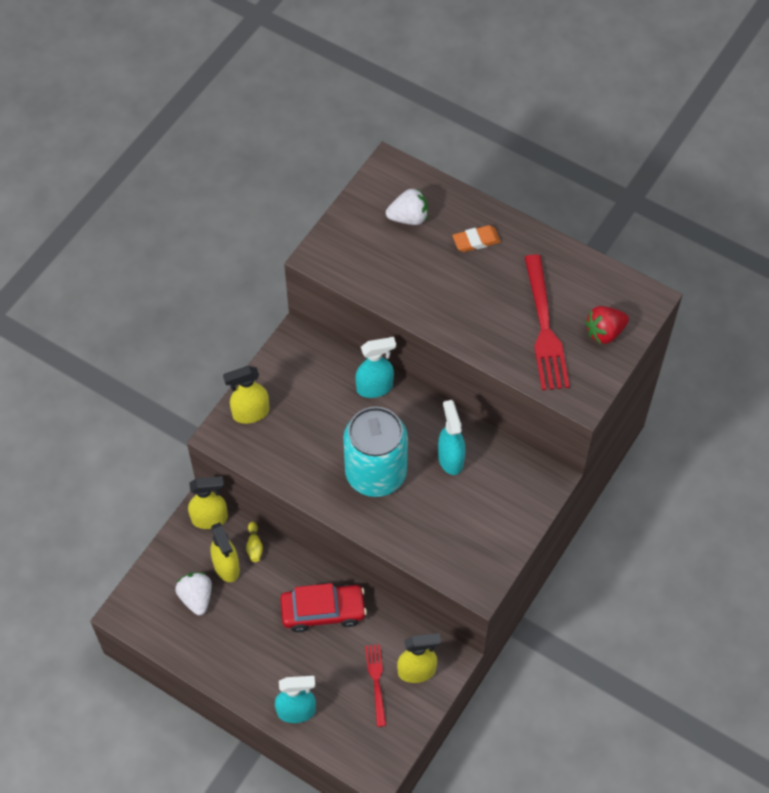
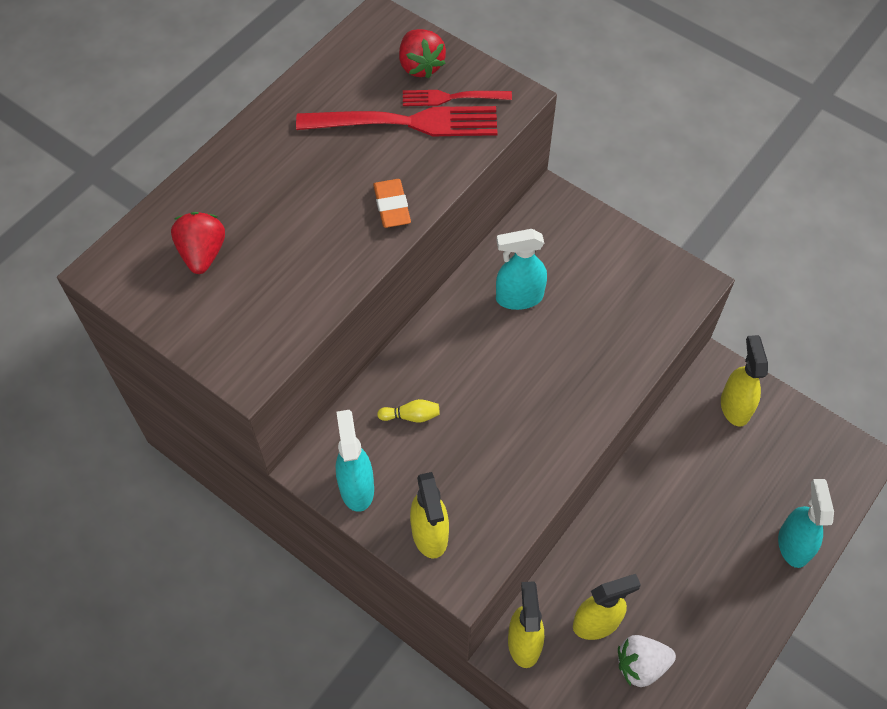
camera: 85 degrees left, 0 degrees up
yellow bowling pin [246,522,263,562] -> yellow bowling pin moved to [377,399,439,422]
red car [280,583,367,632] -> none
turquoise can [343,407,408,497] -> none
turquoise spray bottle [355,337,396,398] -> turquoise spray bottle moved to [336,410,374,512]
red fork [365,644,386,727] -> red fork moved to [403,90,512,106]
white strawberry [386,188,428,225] -> red strawberry [171,212,225,274]
orange eraser [452,225,501,252] -> orange eraser moved to [373,179,411,228]

